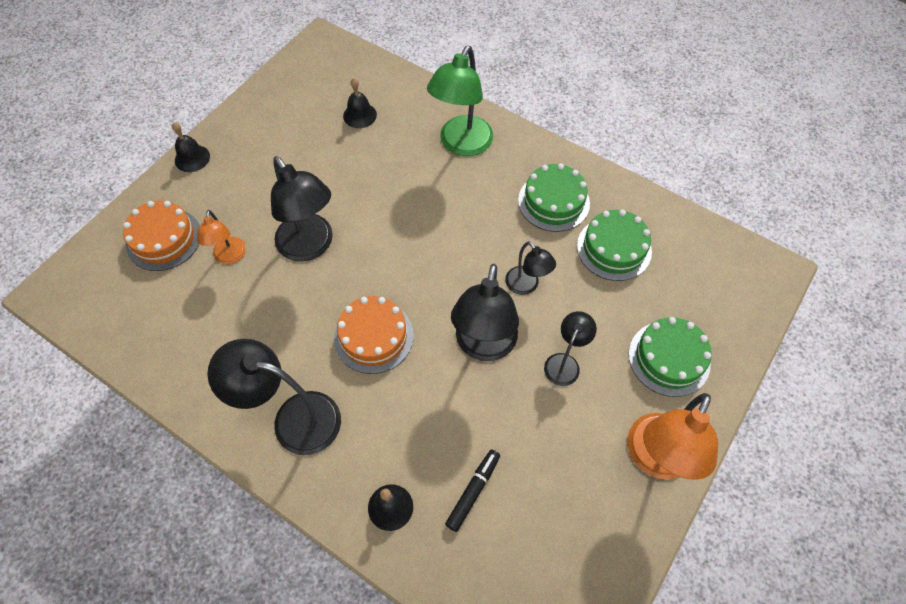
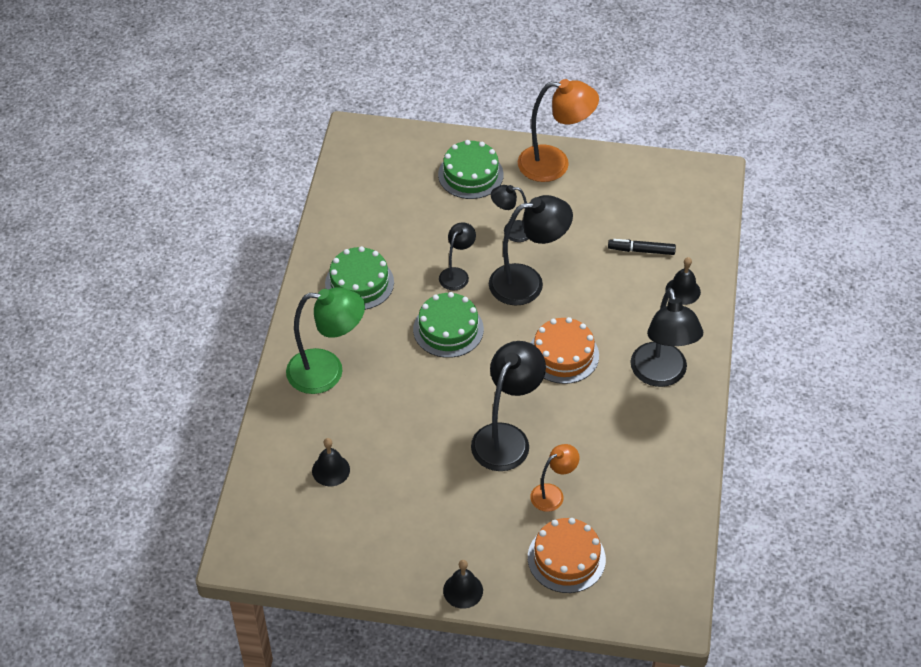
camera: 115 degrees left, 10 degrees down
green cake [577,209,652,281] -> green cake moved to [413,292,484,358]

